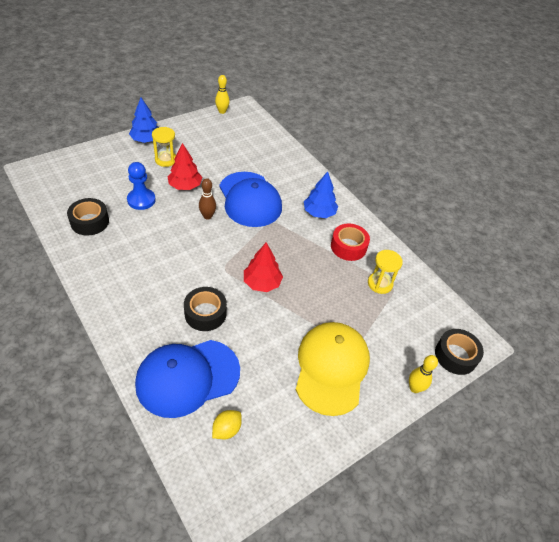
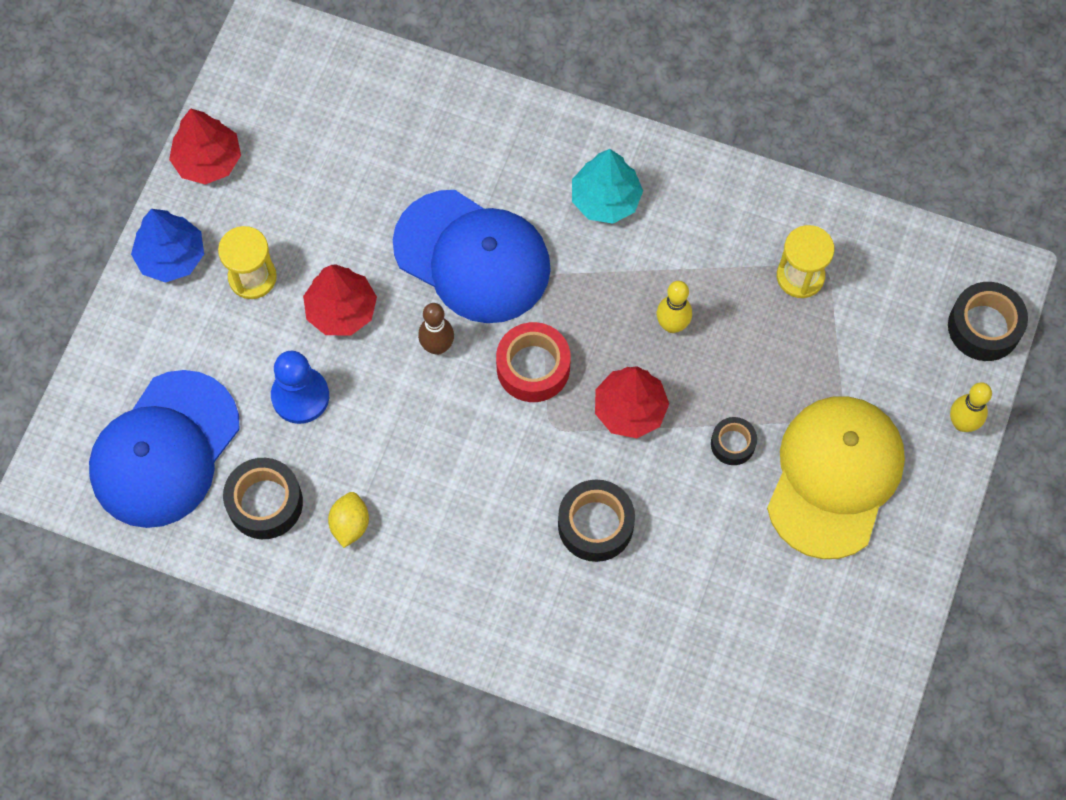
camera: 30 degrees left, 20 degrees up
blue cap [135,340,240,418] -> blue cap moved to [89,370,239,528]
yellow lemon [212,410,242,440] -> yellow lemon moved to [328,492,369,548]
yellow bowling pin [215,75,230,114] -> yellow bowling pin moved to [657,281,692,333]
yellow cap [295,322,370,416] -> yellow cap turned 45 degrees clockwise [767,396,905,559]
blue tree [304,171,338,218] -> turquoise tree [572,149,643,224]
red tape [331,224,370,261] -> red tape moved to [496,322,571,402]
none -> red tree [169,108,241,185]
none -> black tape [711,417,757,465]

